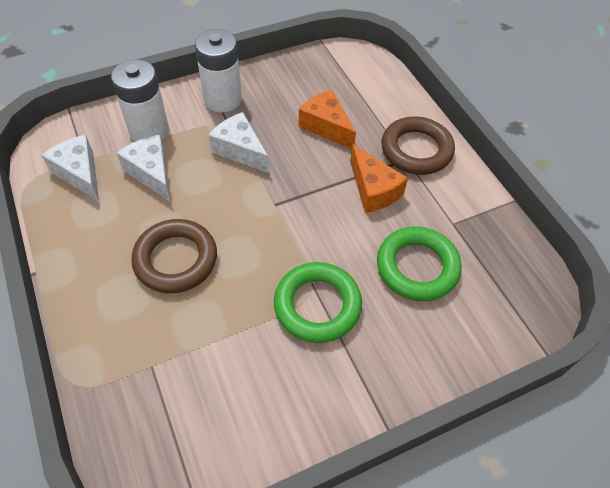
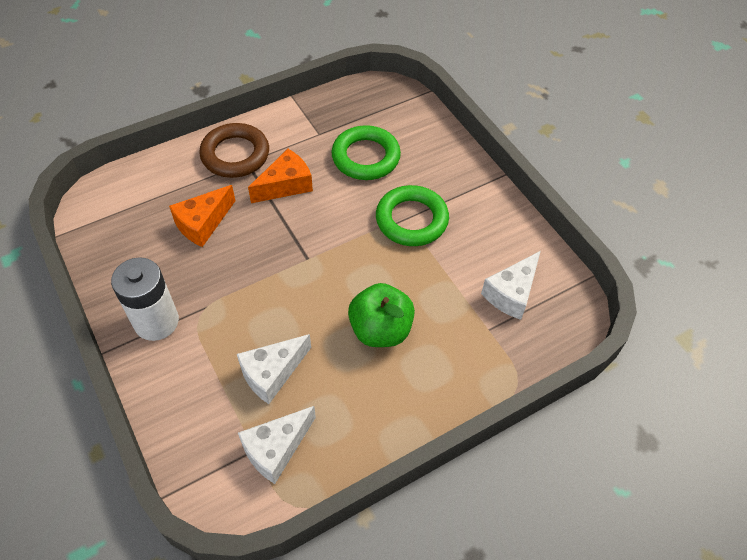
camera: 95 degrees left, 0 degrees up
white battery [111,59,169,142] -> none
brown ring [131,219,217,293] -> green apple [348,283,415,347]
white cheese [209,112,269,173] -> white cheese moved to [481,251,541,320]

